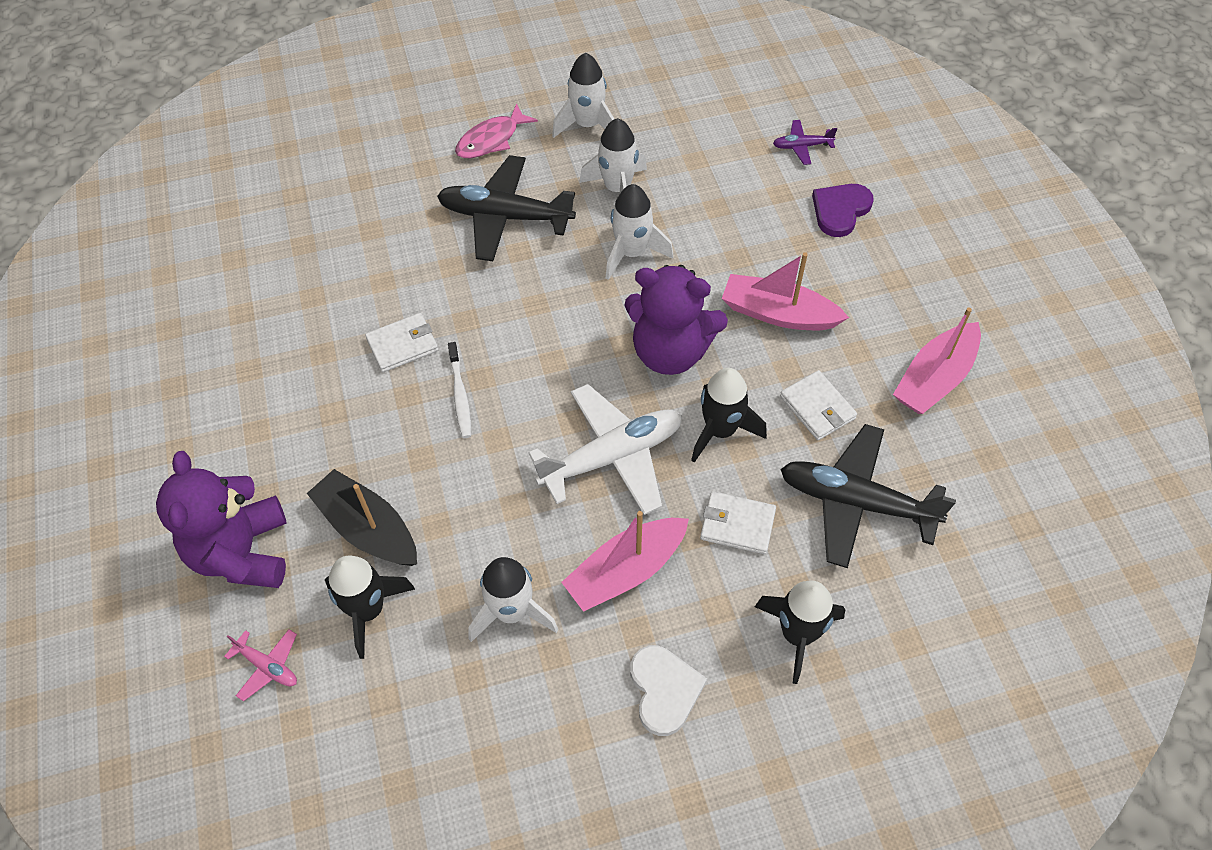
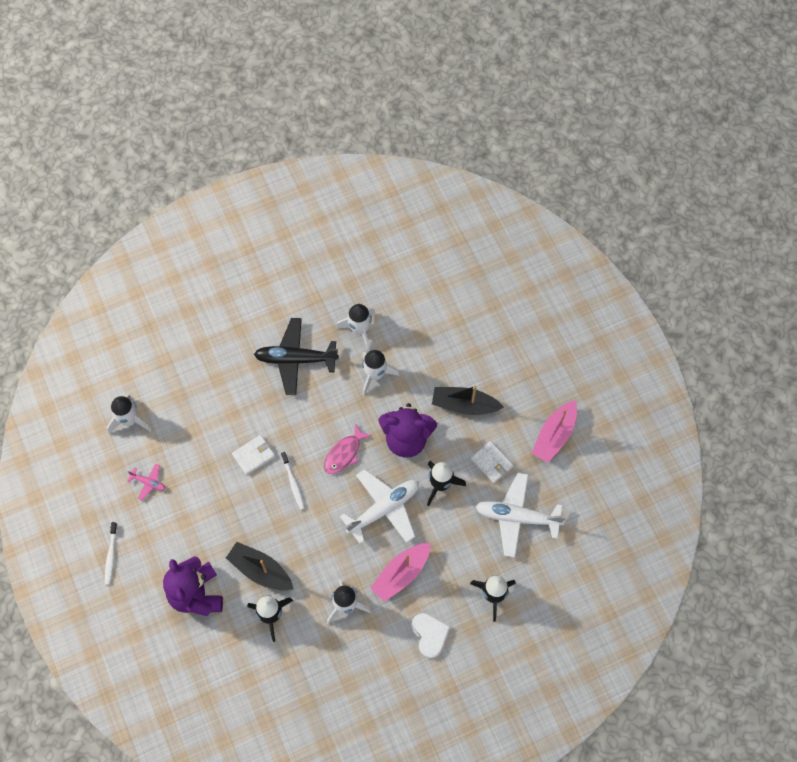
camera: 10 degrees left, 10 degrees up
pink plane [224,629,297,702] -> pink plane moved to [127,464,166,500]
pink fish [455,103,538,158] -> pink fish moved to [324,423,372,474]
white rocket [552,53,614,138] -> white rocket moved to [106,394,152,434]
white wallet [700,491,776,554] -> none
pink boat [722,252,849,330] -> black boat [432,385,504,415]
purple plane [773,120,837,165] -> none
black plane [780,424,956,568] -> white plane [475,473,566,558]
purple heart [812,184,874,237] -> none
none -> white toothbrush [105,522,117,585]

